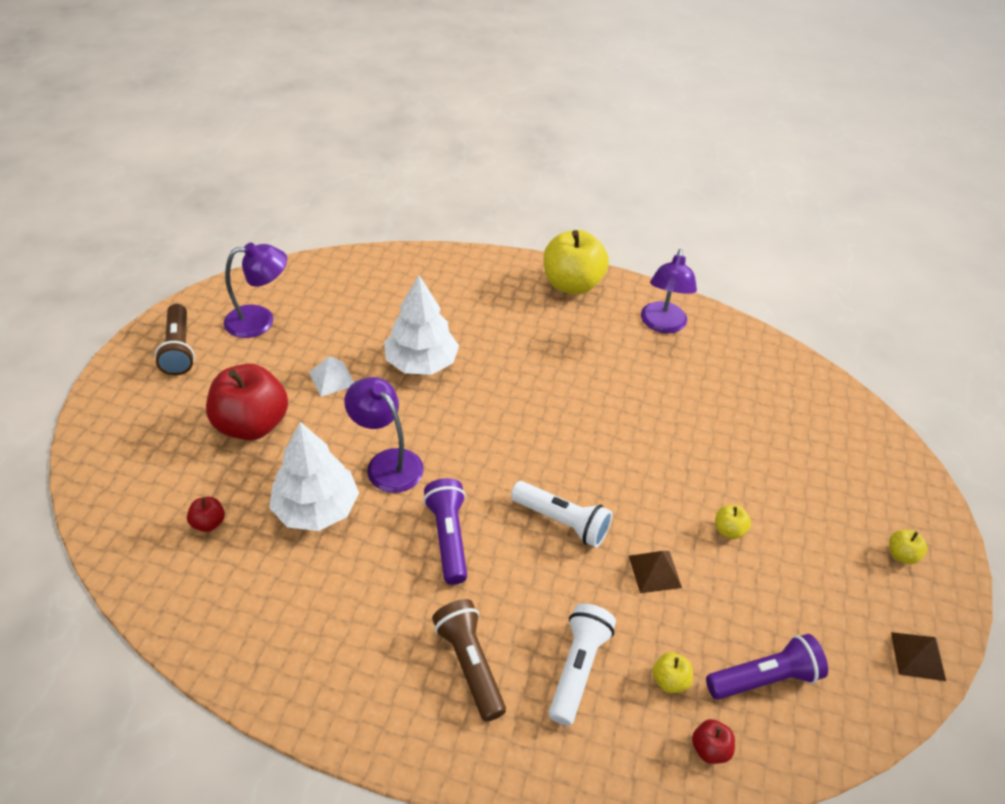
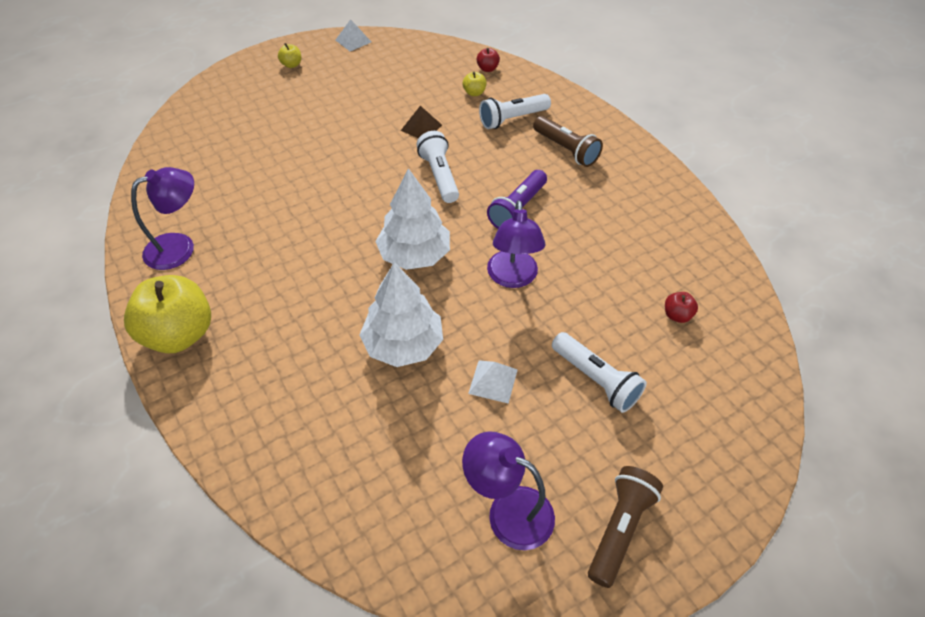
camera: 135 degrees left, 5 degrees up
red apple [206,364,288,440] -> white flashlight [552,332,647,413]
white tree [269,422,359,531] -> white tree moved to [375,168,450,270]
brown flashlight [432,599,506,722] -> brown flashlight turned 60 degrees counterclockwise [533,116,603,167]
purple flashlight [706,634,828,700] -> none
yellow apple [715,505,751,539] -> none
brown pyramid [891,632,946,681] -> white pyramid [336,19,371,51]

